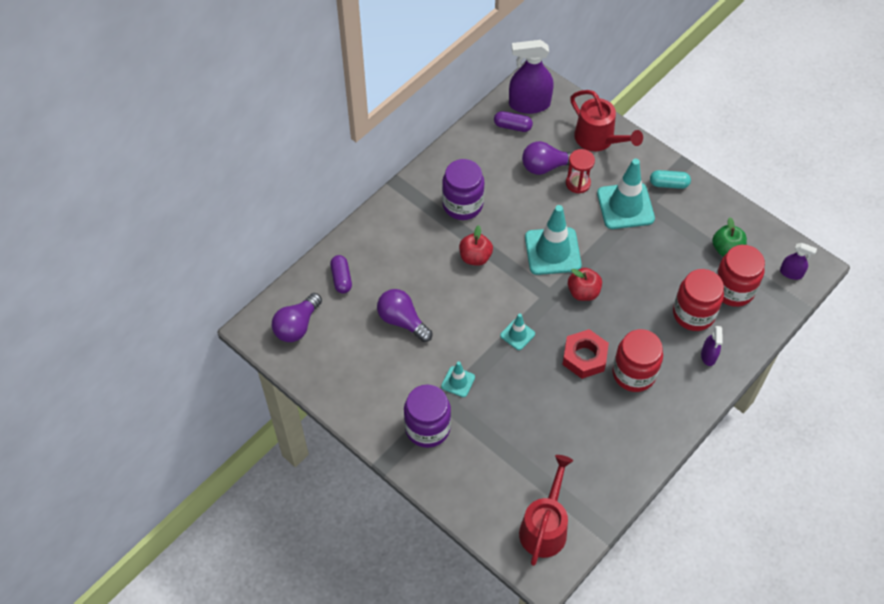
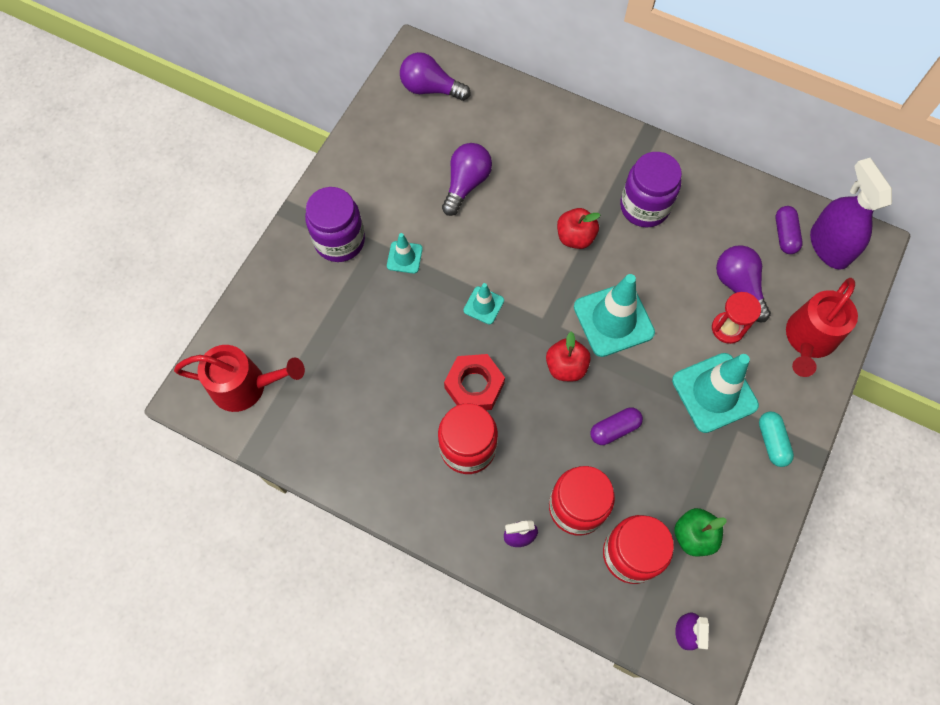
camera: 75 degrees right, 10 degrees up
purple capsule [330,255,352,294] -> purple capsule moved to [590,407,643,445]

